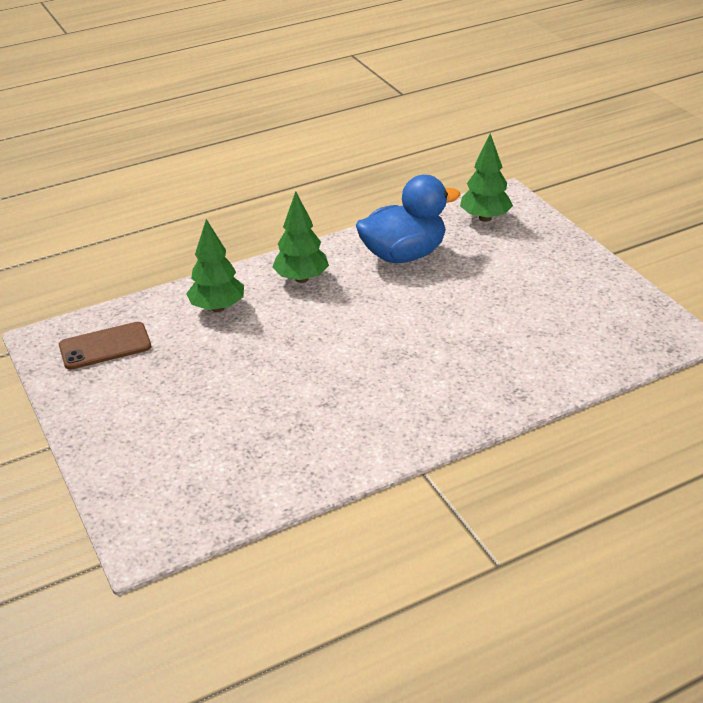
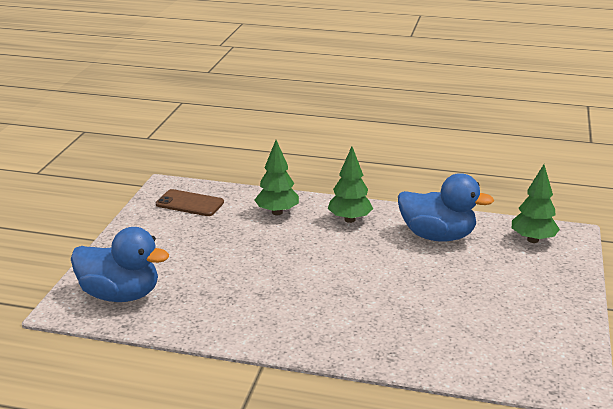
camera: 40 degrees right, 10 degrees down
none -> blue duck [71,227,169,302]

